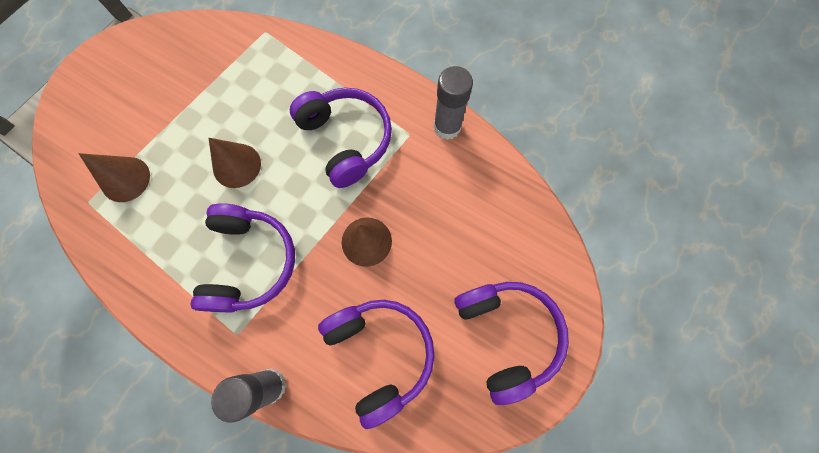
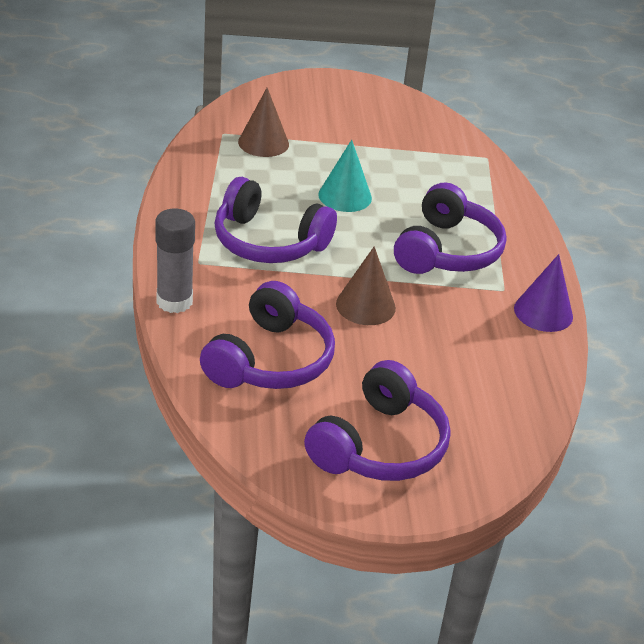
camera: 50 degrees right, 35 degrees down
purple headphones [190,203,295,312] -> purple headphones turned 60 degrees clockwise [214,177,337,263]
brown cone [209,138,261,188] -> turquoise cone [318,140,372,212]
grey glue stick [433,66,473,140] -> purple cone [514,254,573,332]

